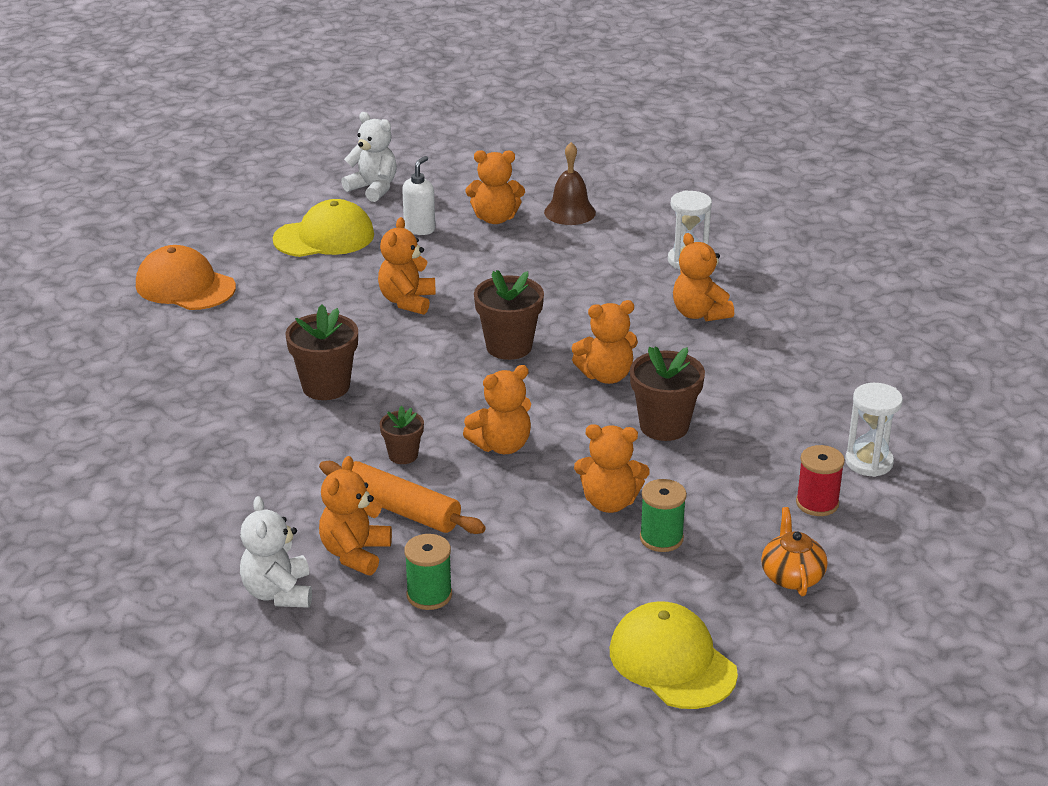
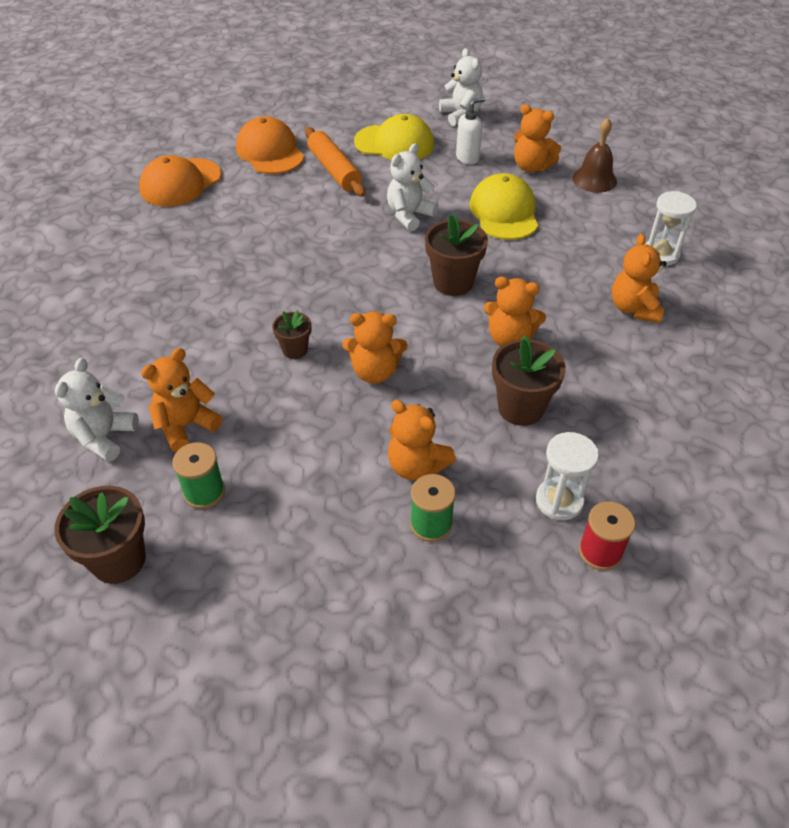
camera: 30 degrees right, 15 degrees up
brown flower pot [286,304,358,400] -> brown flower pot moved to [55,486,146,584]
orange rolling pin [319,461,486,534] -> orange rolling pin moved to [305,127,366,197]
orange teddy bear [378,217,436,315] -> white teddy bear [387,143,438,231]
yellow cap [610,601,738,709] -> yellow cap moved to [470,173,538,240]
orange teapot [761,507,828,596] -> none
white hourglass [845,383,903,477] -> white hourglass moved to [536,432,599,520]
none -> orange cap [139,155,221,207]

